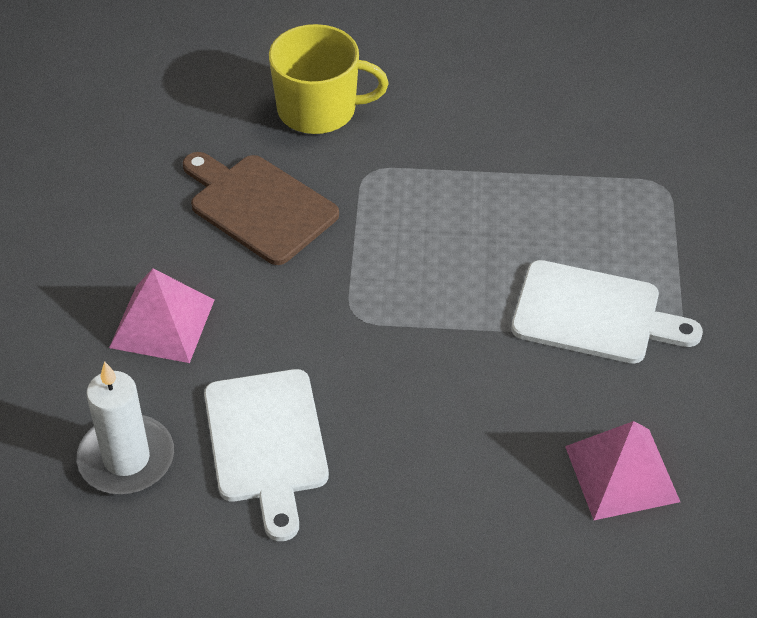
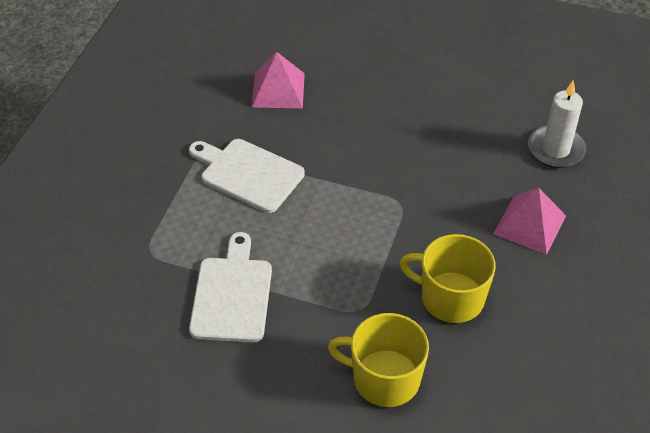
camera: 165 degrees left, 0 degrees up
brown cutting board [183,152,339,265] -> yellow mug [400,234,496,323]
white cutting board [204,369,329,541] -> white cutting board moved to [189,232,272,342]

